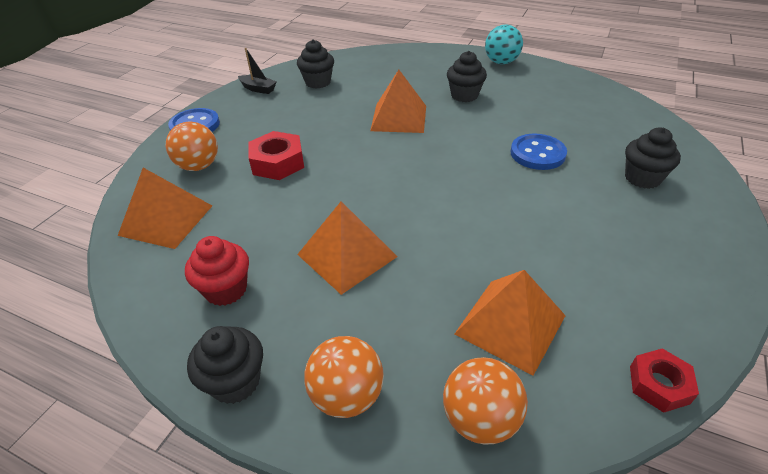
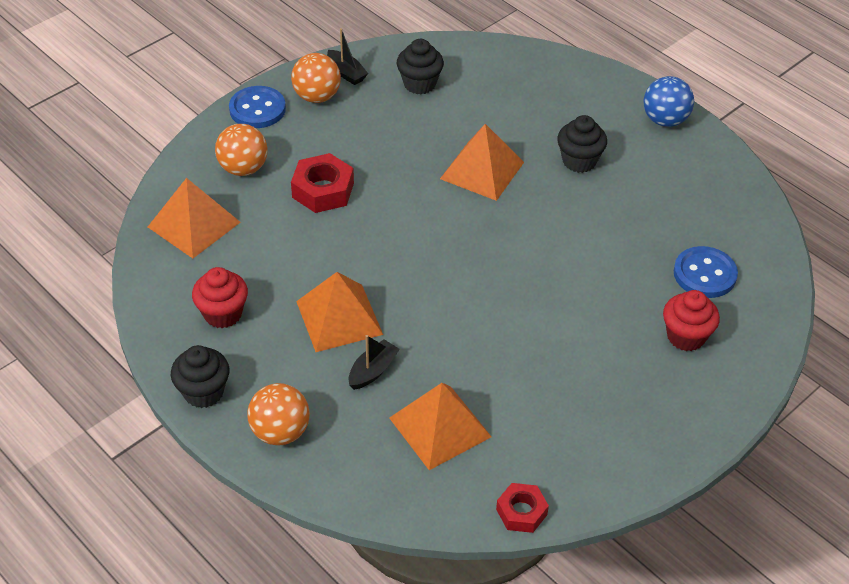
camera: 20 degrees right, 5 degrees up
orange ball [443,357,528,445] -> orange ball moved to [291,53,341,103]
turquoise ball [485,24,523,64] -> blue ball [643,76,694,127]
blue button [510,134,567,170] -> blue button moved to [674,246,738,298]
black cupcake [625,127,681,189] -> red cupcake [663,290,720,351]
none -> black boat [349,335,400,390]

